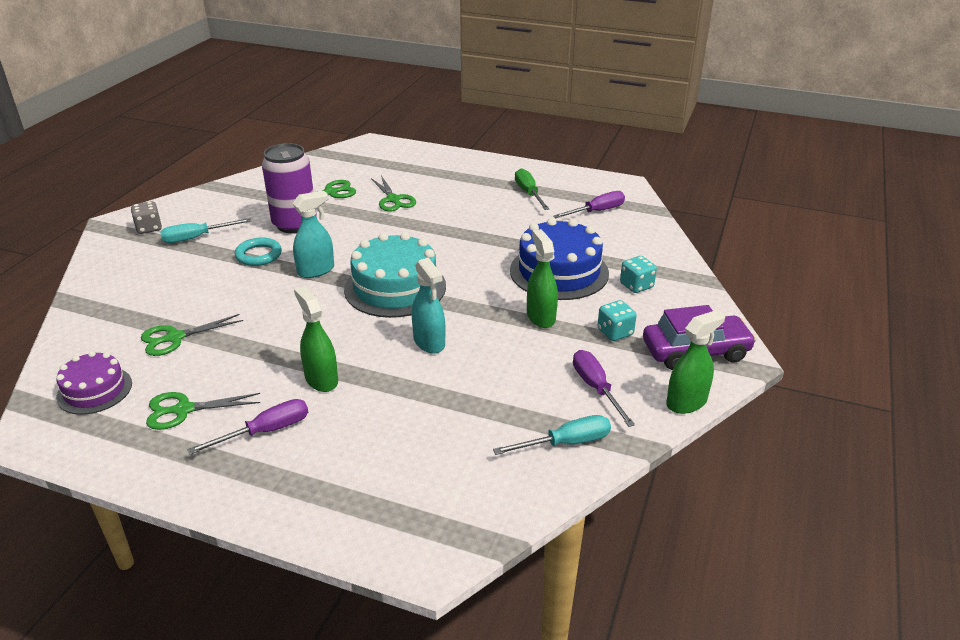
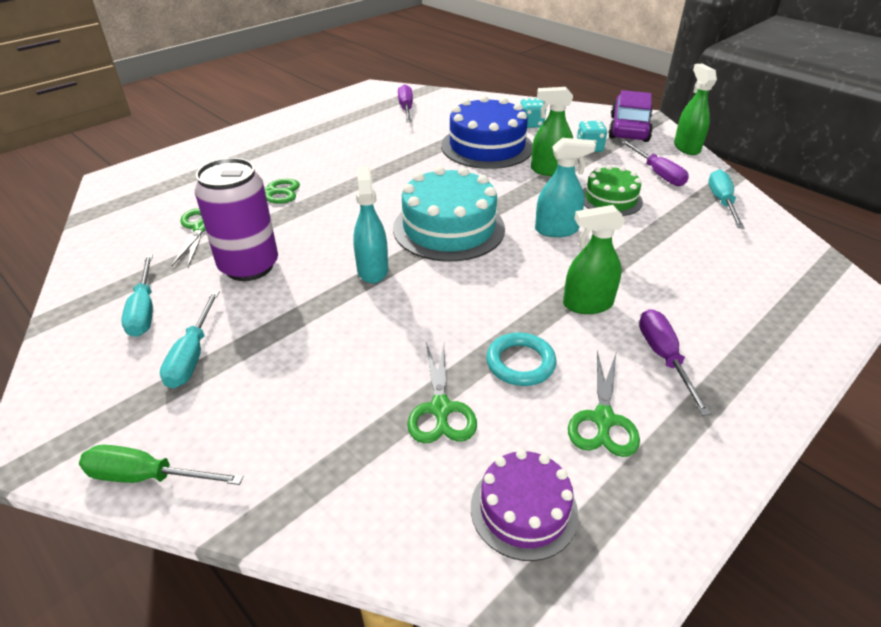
camera: 65 degrees left, 5 degrees up
grey dice [131,201,162,234] -> none
turquoise ring [235,237,282,266] -> turquoise ring moved to [486,332,556,386]
green screwdriver [515,168,549,210] -> green screwdriver moved to [79,445,244,485]
purple screwdriver [573,350,635,427] -> purple screwdriver turned 120 degrees counterclockwise [621,140,689,186]
none -> turquoise screwdriver [121,254,153,337]
none -> green cake [583,165,643,216]

